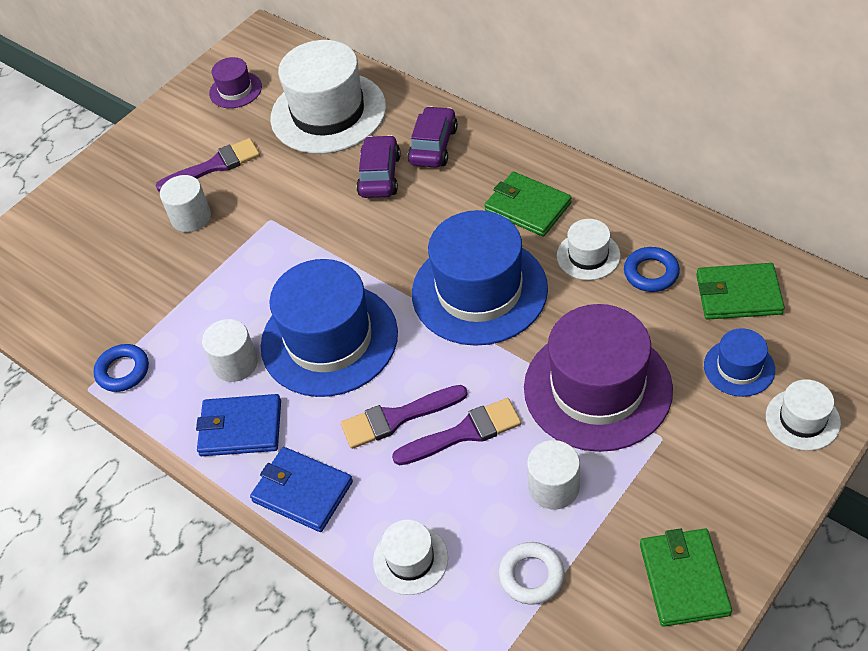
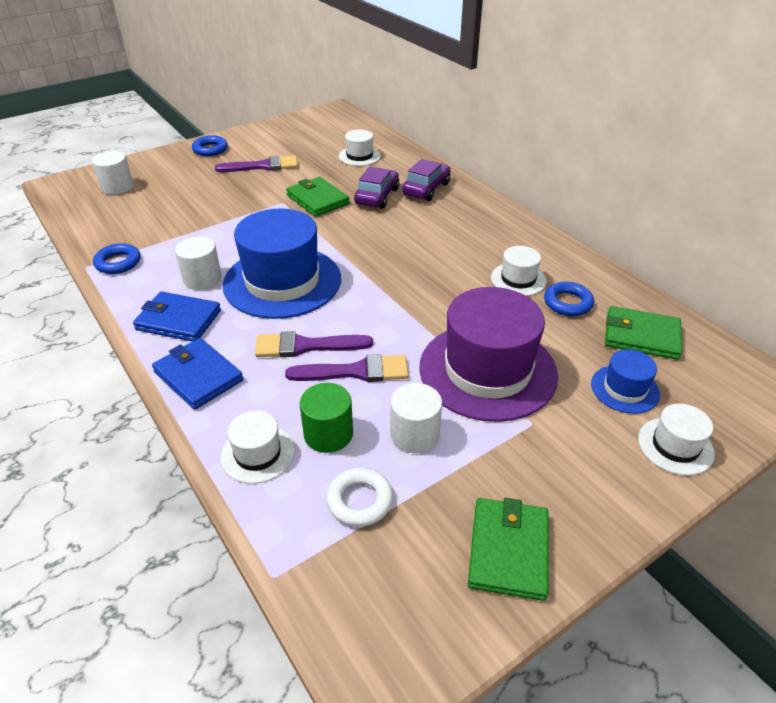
camera: 10 degrees right, 10 degrees down
white cylinder [160,175,211,232] -> white cylinder moved to [92,151,134,195]
purple hat [209,57,262,108] -> none
white hat [270,40,386,154] -> white hat [339,129,381,166], size x0.47
blue hat [412,210,548,346] -> none
green wallet [484,172,572,237] -> green wallet moved to [286,177,350,217]
none -> blue ring [192,135,228,156]
none -> green cylinder [300,383,353,453]

